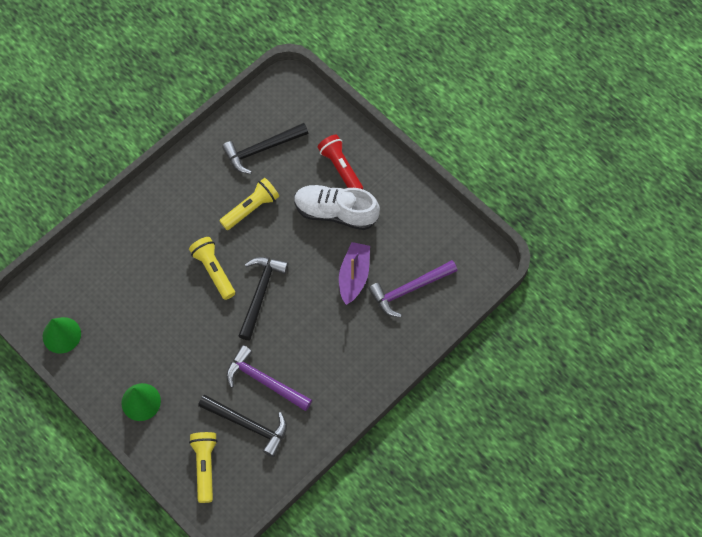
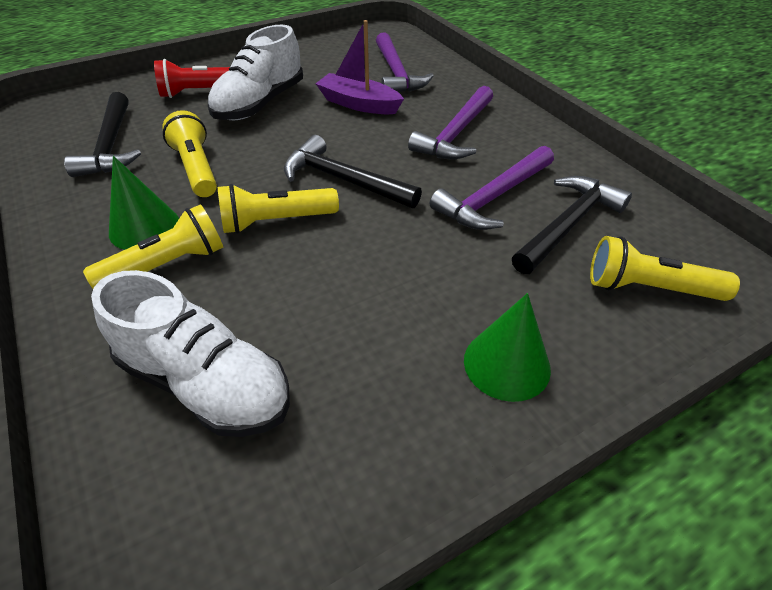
camera: 75 degrees left, 20 degrees down
green cone [43,317,81,354] -> green cone moved to [109,156,179,250]
none -> yellow flashlight [83,204,223,289]
none -> white shoe [91,270,290,437]
none -> purple hammer [408,86,493,159]

